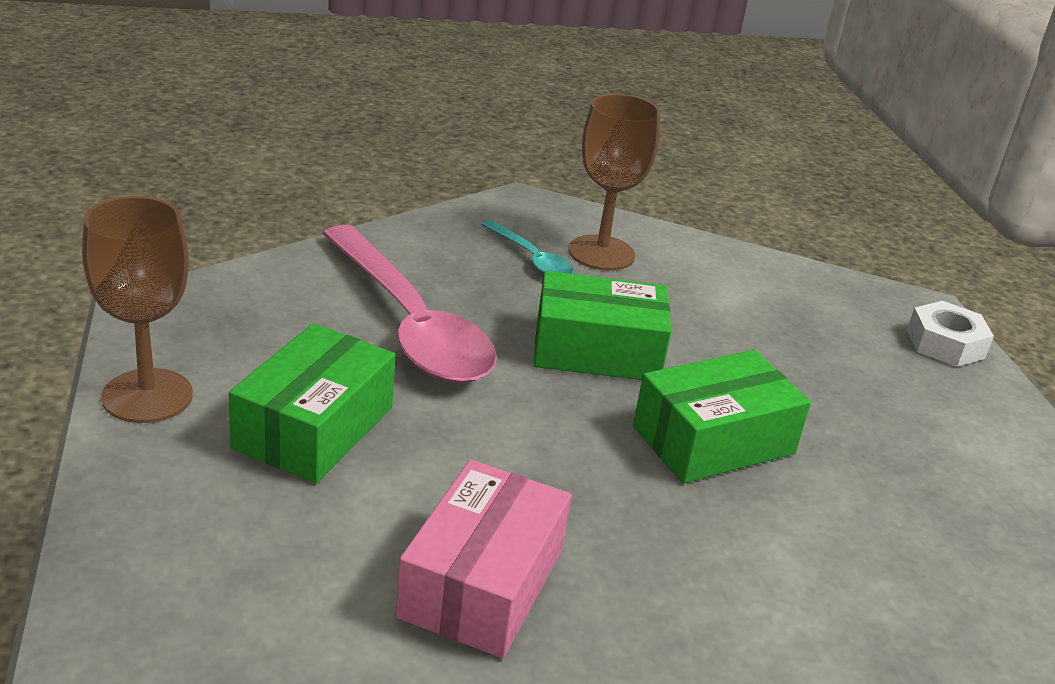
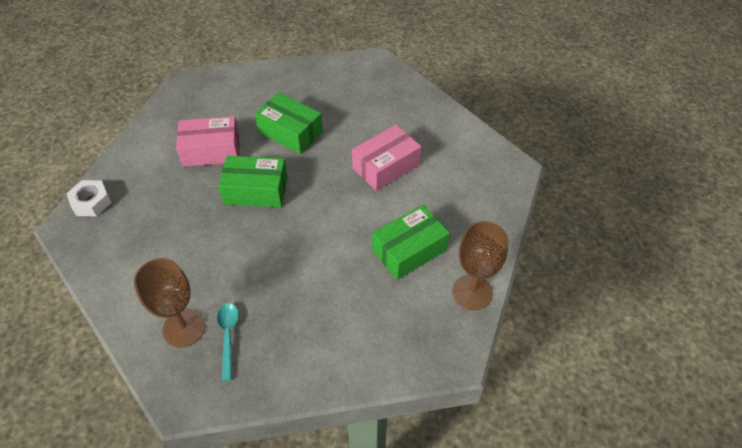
camera: 145 degrees left, 20 degrees up
pink spoon [322,225,497,383] -> none
green box [534,271,671,380] -> green box moved to [255,92,323,154]
none -> pink box [176,116,240,167]

